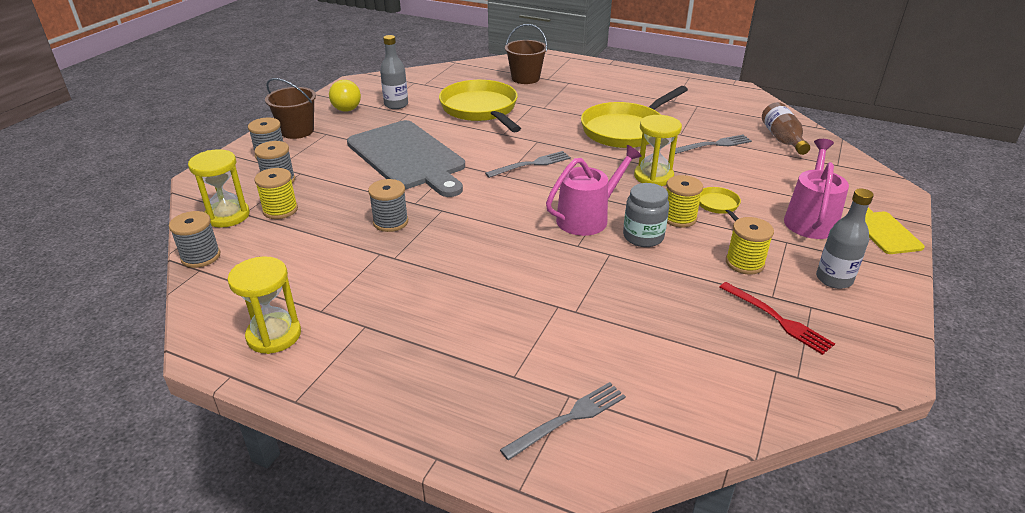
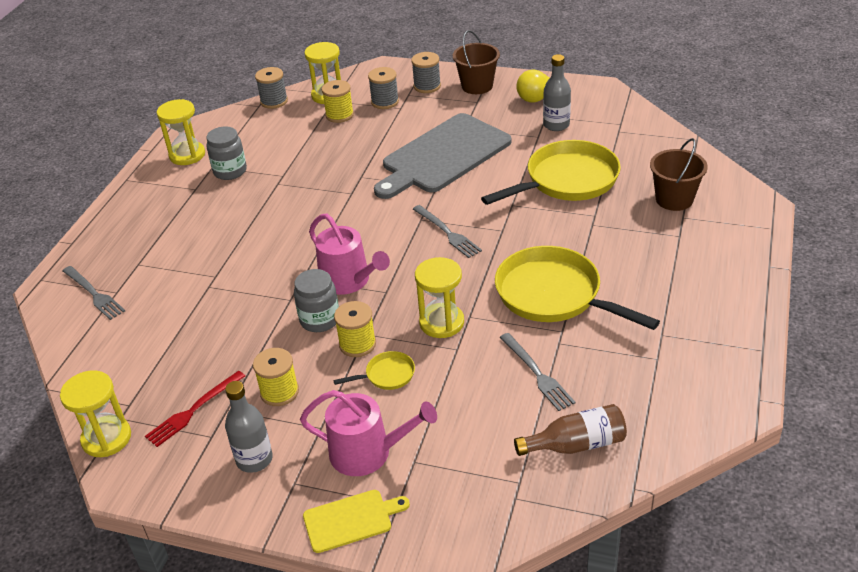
camera: 85 degrees right, 5 degrees up
grey spool [368,179,408,232] -> none
none -> yellow hourglass [60,370,131,457]
none -> grey jar [206,126,247,180]

